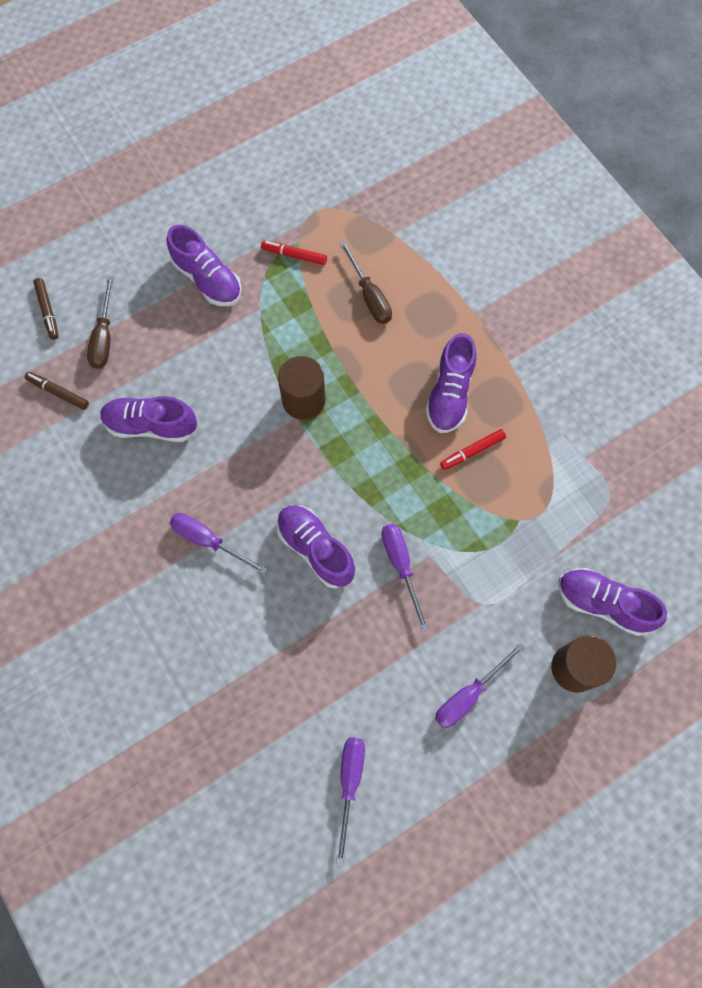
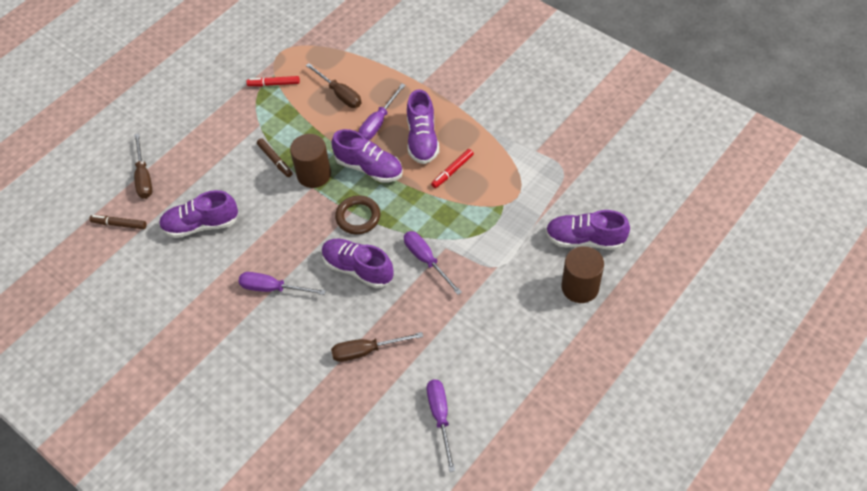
camera: 15 degrees left, 15 degrees down
brown marker [33,278,59,340] -> brown marker moved to [257,138,292,177]
purple shoe [167,225,242,306] -> purple shoe moved to [332,129,403,183]
purple screwdriver [435,643,525,728] -> purple screwdriver moved to [359,84,406,140]
none -> brown screwdriver [331,332,423,362]
none -> brown ring [335,196,380,234]

